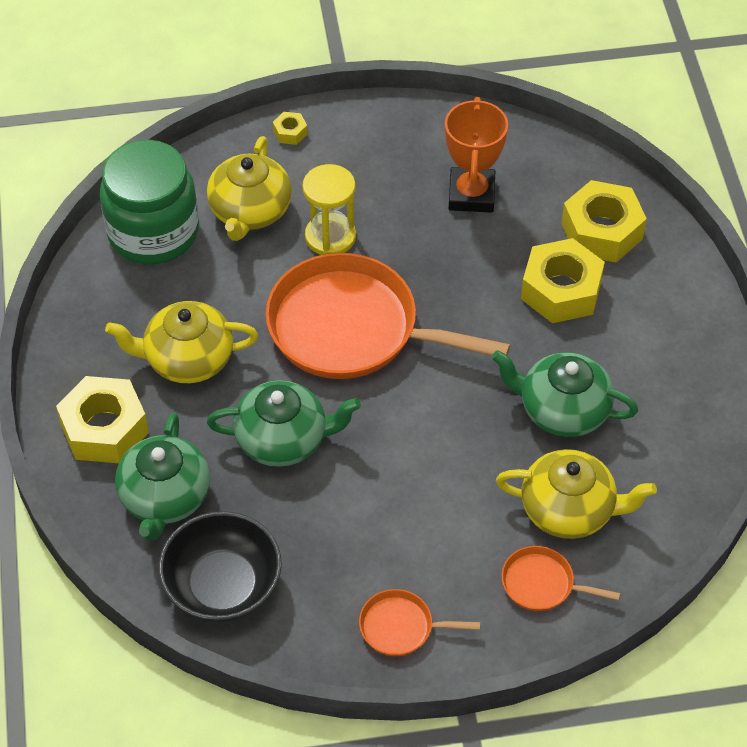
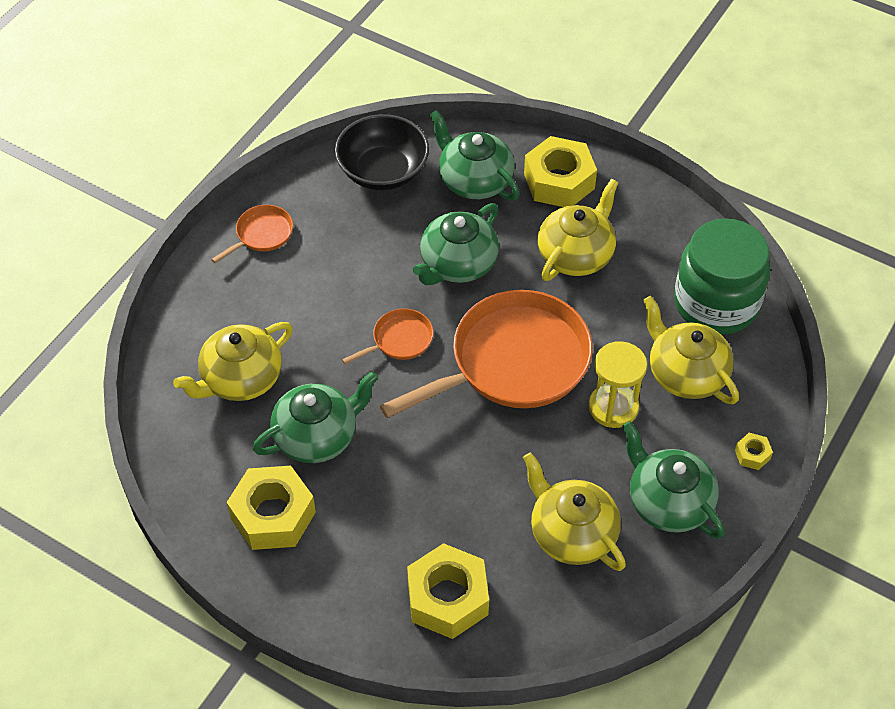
camera: 130 degrees right, 0 degrees up
orange trophy [445,97,508,213] -> yellow teapot [523,452,626,571]
orange pan [502,546,620,611] -> orange pan moved to [342,309,434,365]
yellow nut [521,238,605,323] -> yellow nut moved to [227,465,316,550]
none -> green teapot [622,421,725,539]

